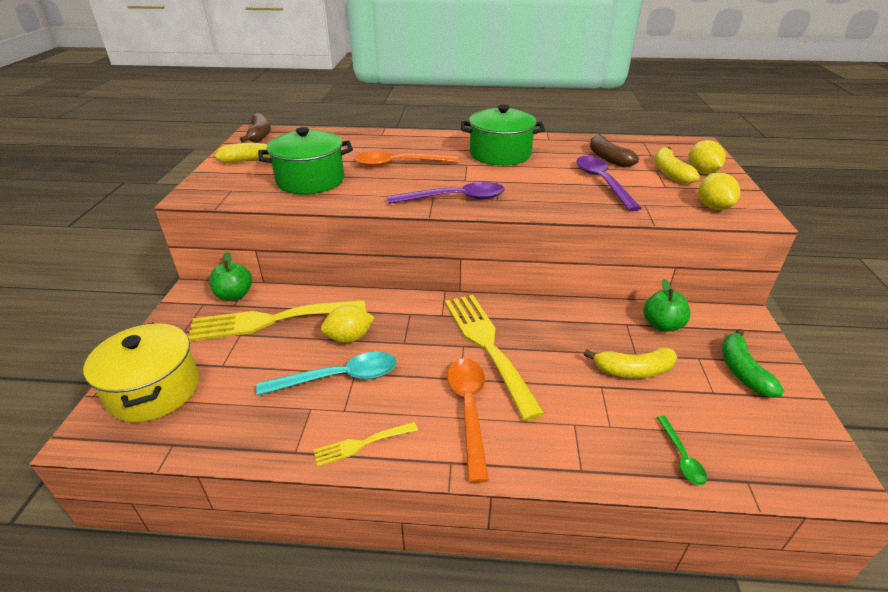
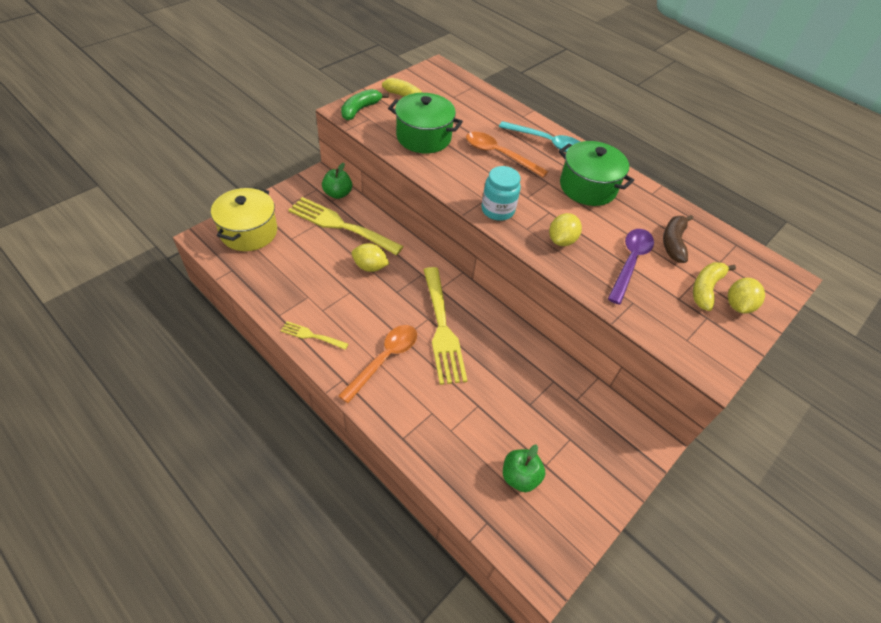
camera: 35 degrees right, 15 degrees up
brown banana [240,113,271,143] -> none
turquoise spoon [256,352,396,395] -> turquoise spoon moved to [499,121,580,152]
purple spoon [388,182,505,204] -> turquoise jar [481,166,521,221]
yellow fork [445,295,545,421] -> yellow fork turned 150 degrees clockwise [423,267,467,385]
yellow banana [584,347,677,378] -> none
green apple [644,279,690,332] -> green apple moved to [503,444,545,492]
green spoon [657,416,707,485] -> none
yellow lemon [698,172,740,210] -> yellow lemon moved to [549,213,582,246]
green banana [722,329,784,397] -> green banana moved to [341,89,389,120]

